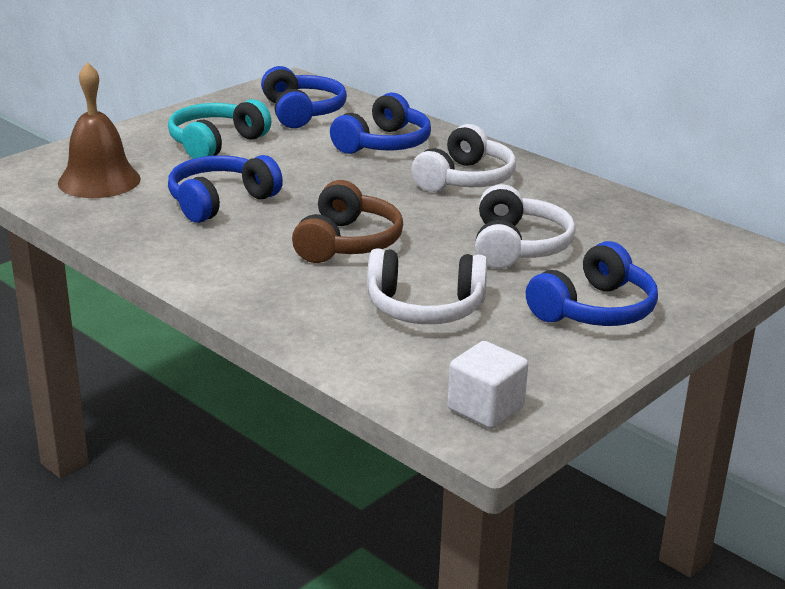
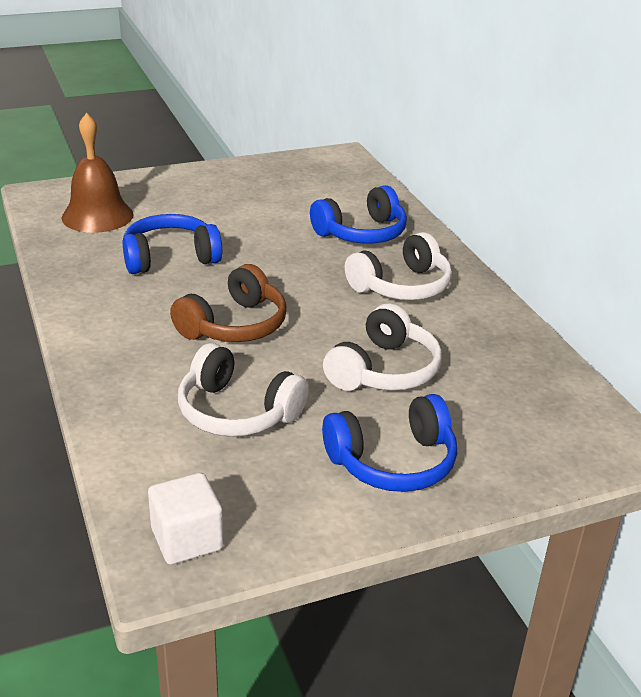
camera: 25 degrees right, 5 degrees up
turquoise headphones [168,99,271,159] -> none
blue headphones [261,66,347,128] -> none

